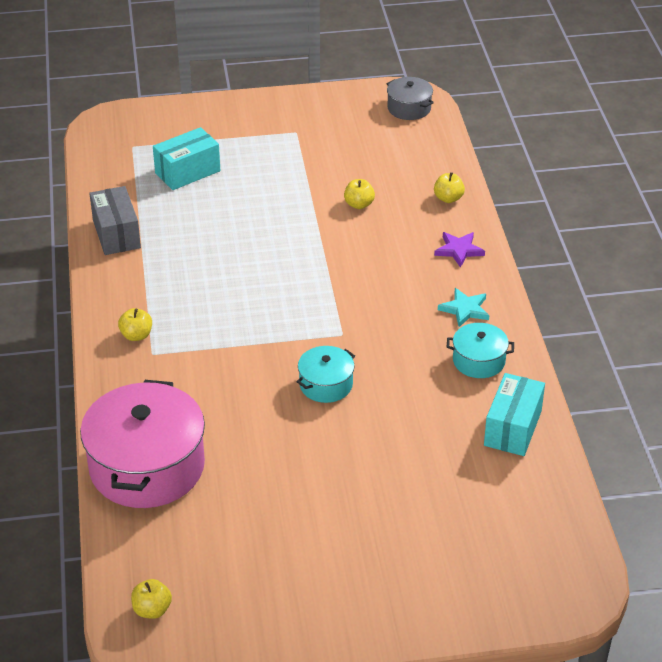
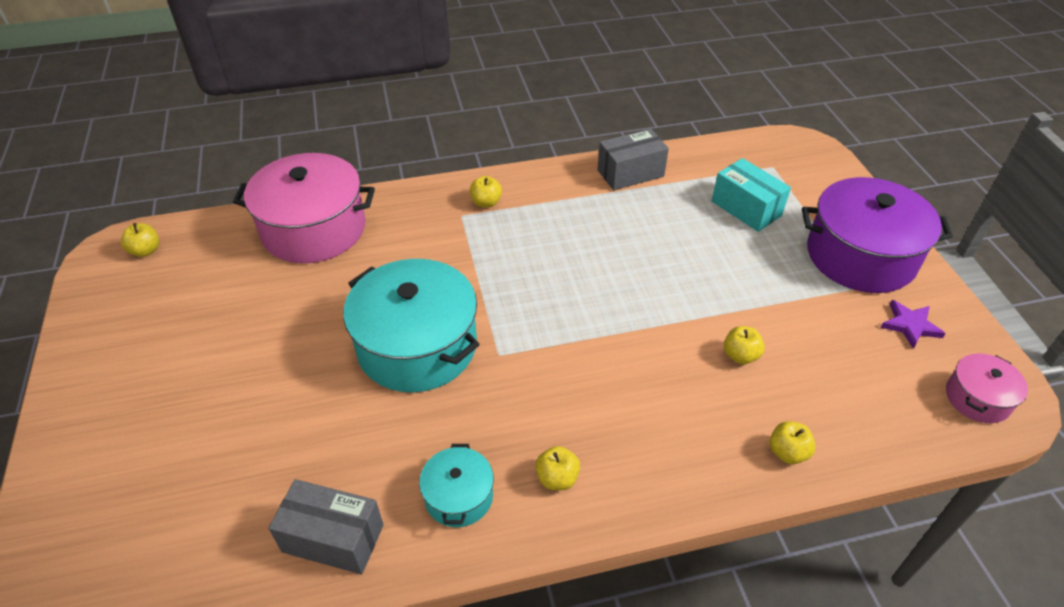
camera: 85 degrees right, 5 degrees up
turquoise pot [296,346,355,403] -> turquoise pot [343,259,480,392], size x2.04
grey pot [387,77,434,120] -> pink pot [946,353,1028,423]
purple star [434,232,485,268] -> purple star moved to [880,300,946,349]
turquoise star [438,288,489,327] -> yellow apple [535,446,580,490]
turquoise box [484,373,545,456] -> grey box [268,479,384,574]
none -> purple pot [802,177,953,293]

